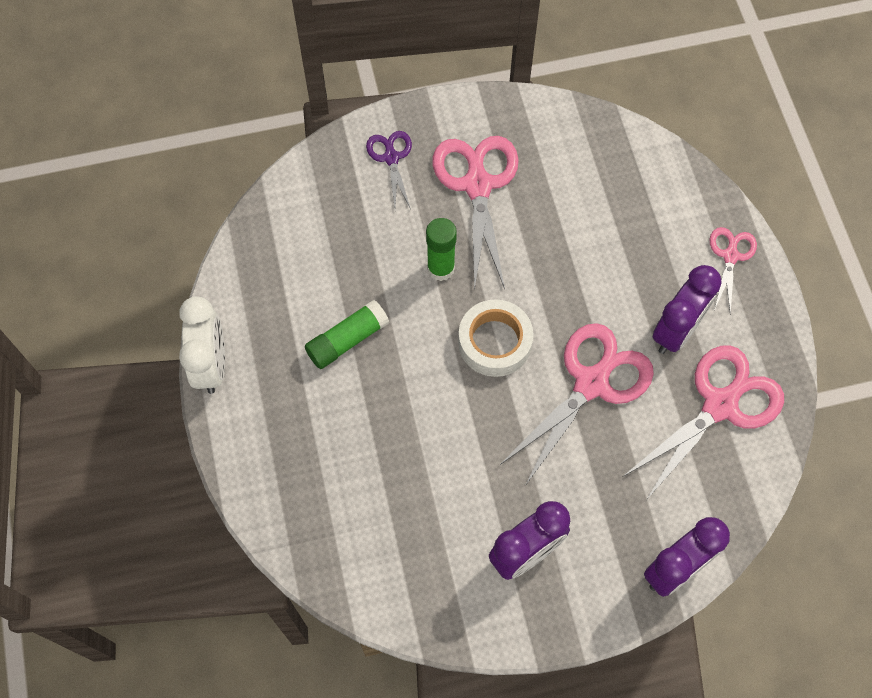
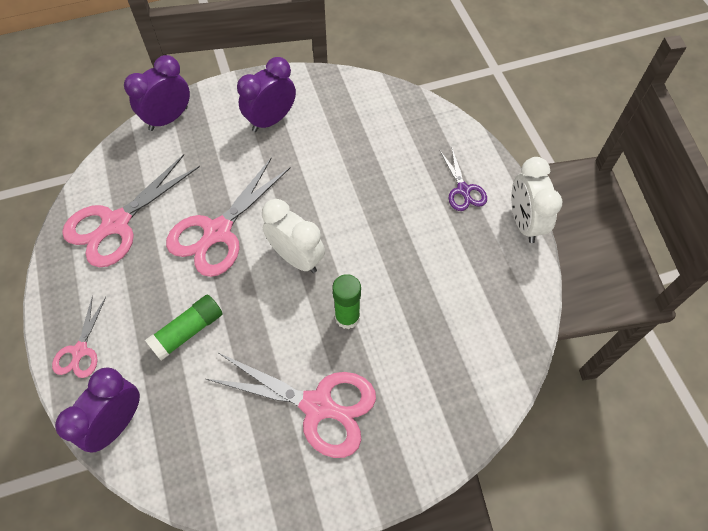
camera: 175 degrees right, 5 degrees down
green glue stick [305,300,389,369] -> green glue stick moved to [145,295,223,361]
purple scissors [366,131,412,209] -> purple scissors moved to [440,148,487,211]
pink scissors [433,136,519,291] -> pink scissors turned 60 degrees counterclockwise [206,353,376,458]
white tape [458,299,533,377] -> white clock [262,199,325,273]
purple clock [653,265,722,354] -> purple clock moved to [55,367,140,453]

